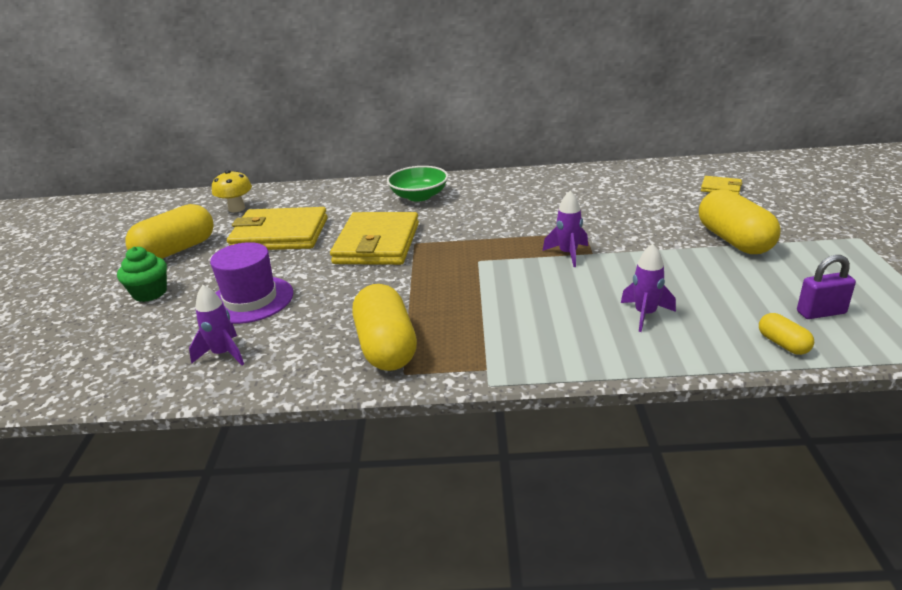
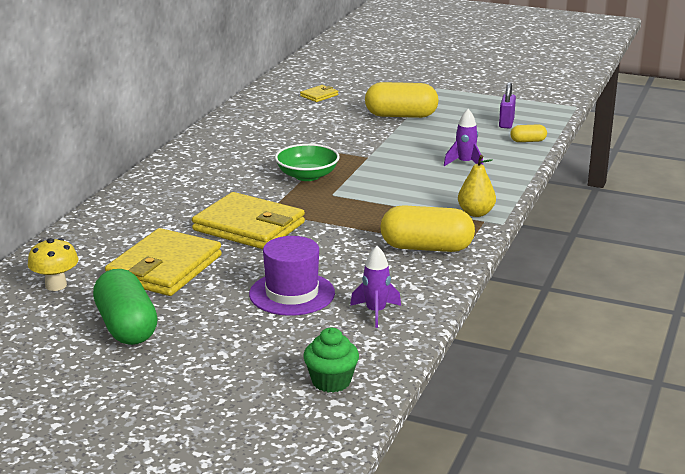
camera: 70 degrees left, 5 degrees down
green cupcake [117,246,167,302] -> green cupcake moved to [303,328,359,393]
yellow capsule [125,204,214,259] -> green capsule [93,269,158,345]
green bowl [387,166,448,202] -> green bowl moved to [275,144,340,181]
purple rocket [543,191,588,267] -> none
none -> yellow pear [458,155,496,217]

